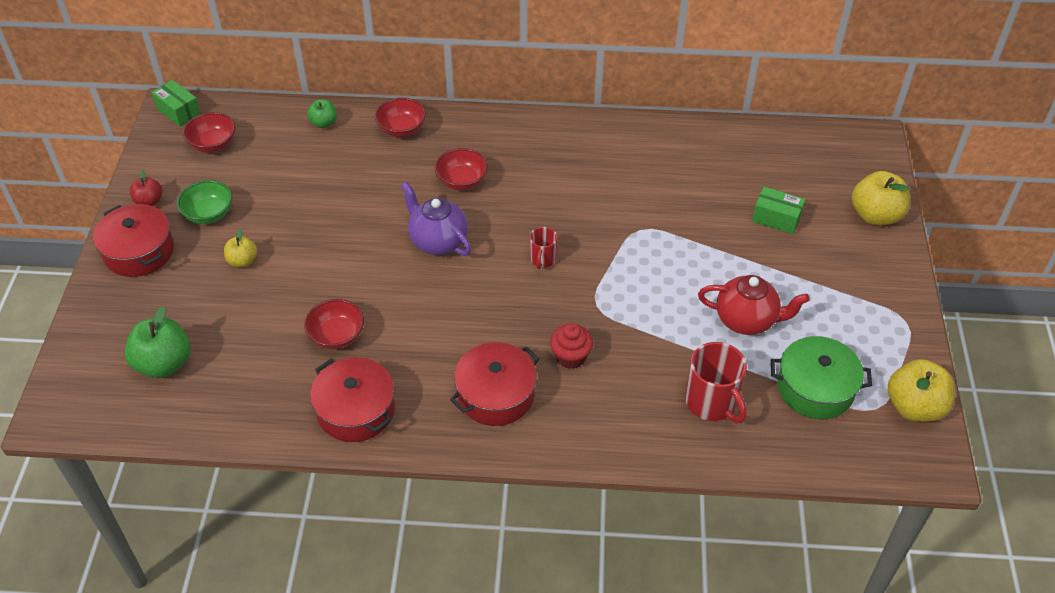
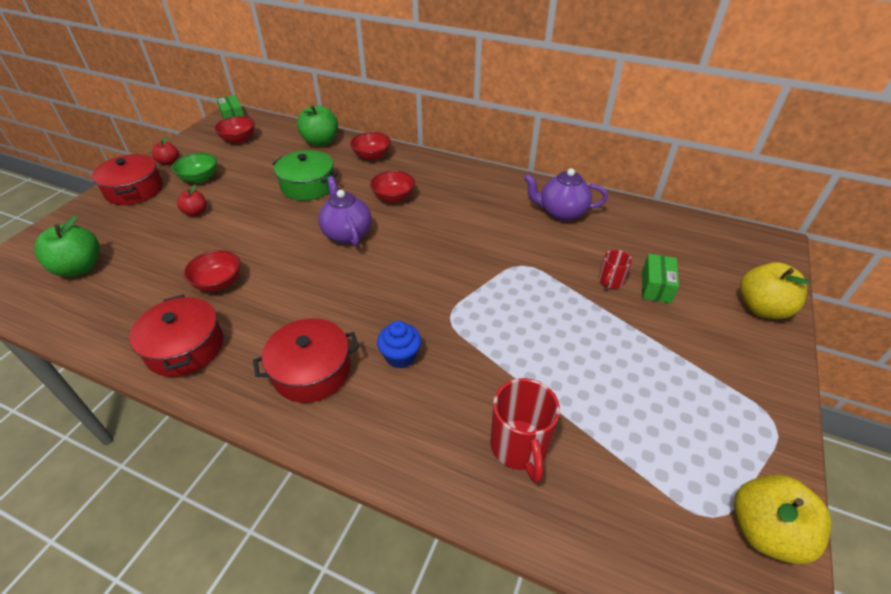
camera: 20 degrees right, 5 degrees down
yellow apple [224,229,257,267] -> red apple [177,185,207,216]
green apple [307,99,337,128] -> green apple [297,105,338,146], size x1.77
red mug [530,227,558,269] -> red mug moved to [599,250,632,289]
red cupcake [550,323,593,369] -> blue cupcake [377,321,421,369]
red teapot [698,275,810,335] -> none
green box [752,187,805,234] -> green box turned 60 degrees clockwise [642,254,679,304]
green pot [771,336,872,419] -> green pot moved to [272,150,338,201]
none -> purple teapot [524,168,608,221]

